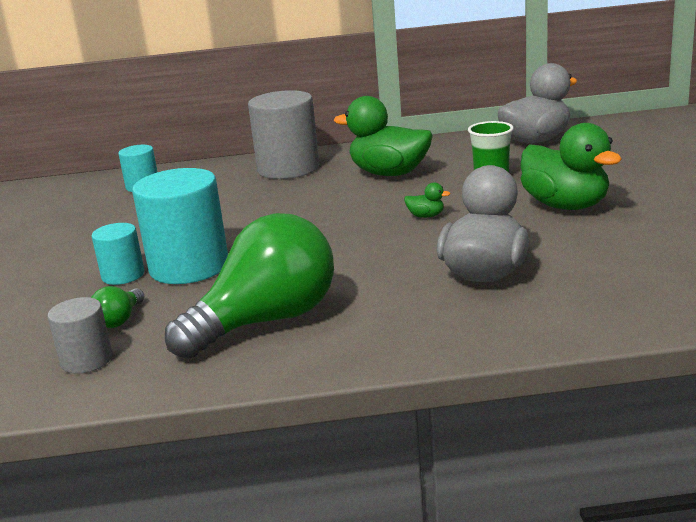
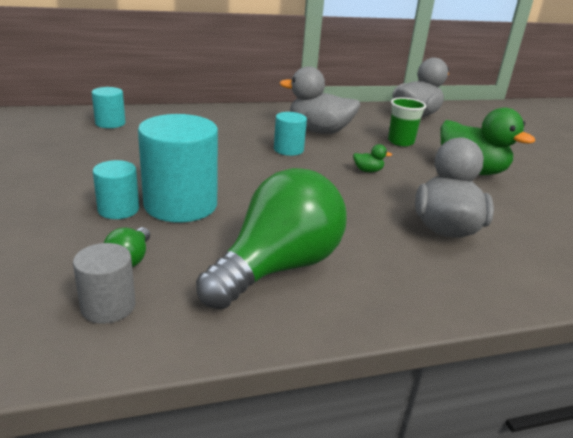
camera: 15 degrees left, 5 degrees up
grey cylinder [248,90,319,179] -> none
green duck [334,96,433,176] -> grey duck [279,66,361,134]
none -> turquoise cylinder [274,112,307,156]

